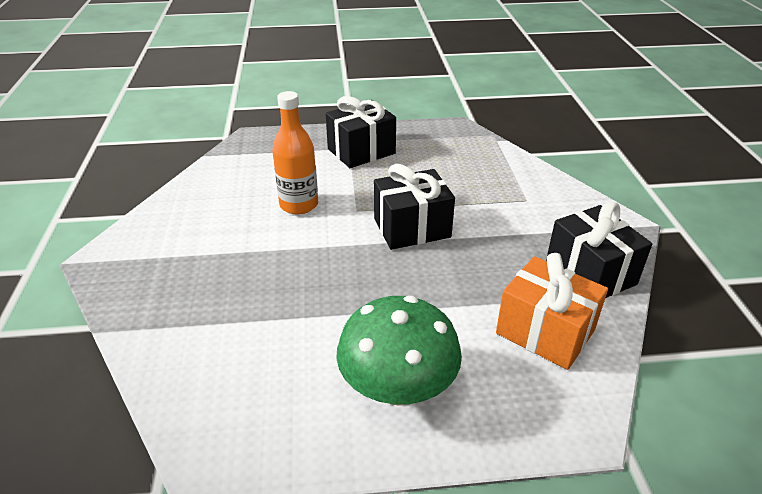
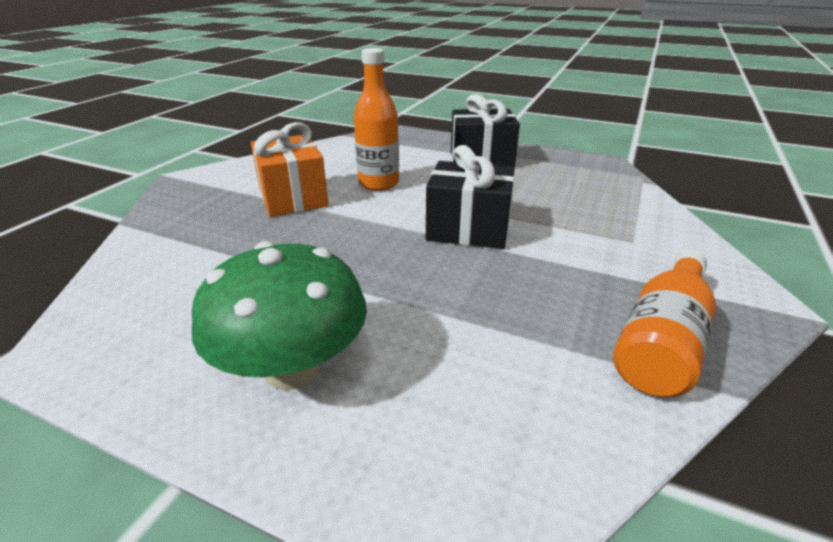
camera: 30 degrees right, 5 degrees down
orange gift [496,253,608,370] -> orange gift moved to [251,122,328,217]
black gift [546,201,652,298] -> orange bottle [613,250,716,397]

